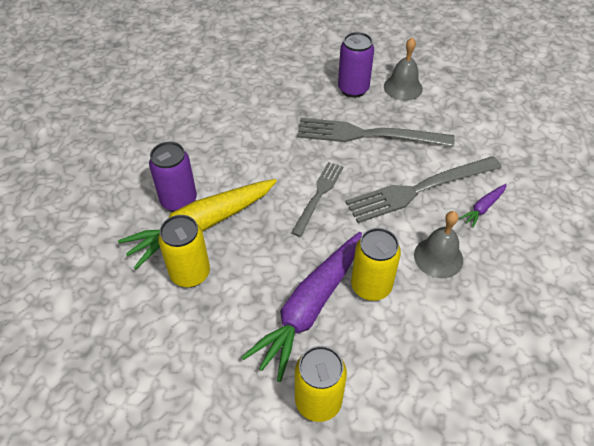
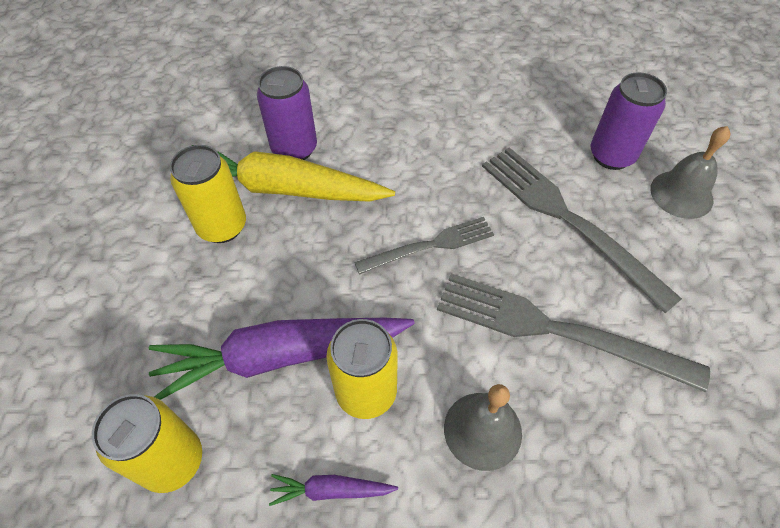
camera: 45 degrees right, 5 degrees up
purple carrot [459,184,507,228] -> purple carrot moved to [269,474,398,506]

